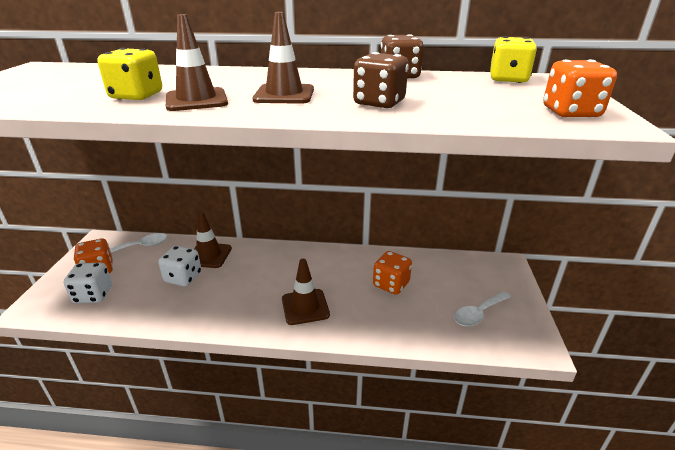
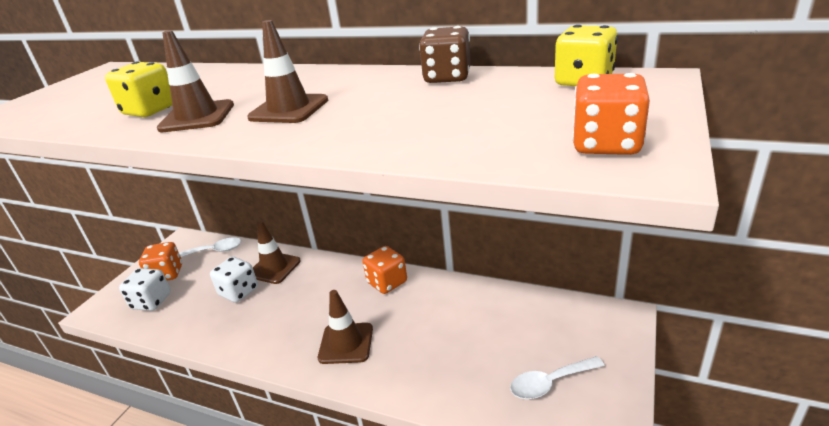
camera: 20 degrees right, 0 degrees up
brown dice [353,52,409,109] -> none
orange dice [373,251,412,295] -> orange dice moved to [362,246,407,294]

